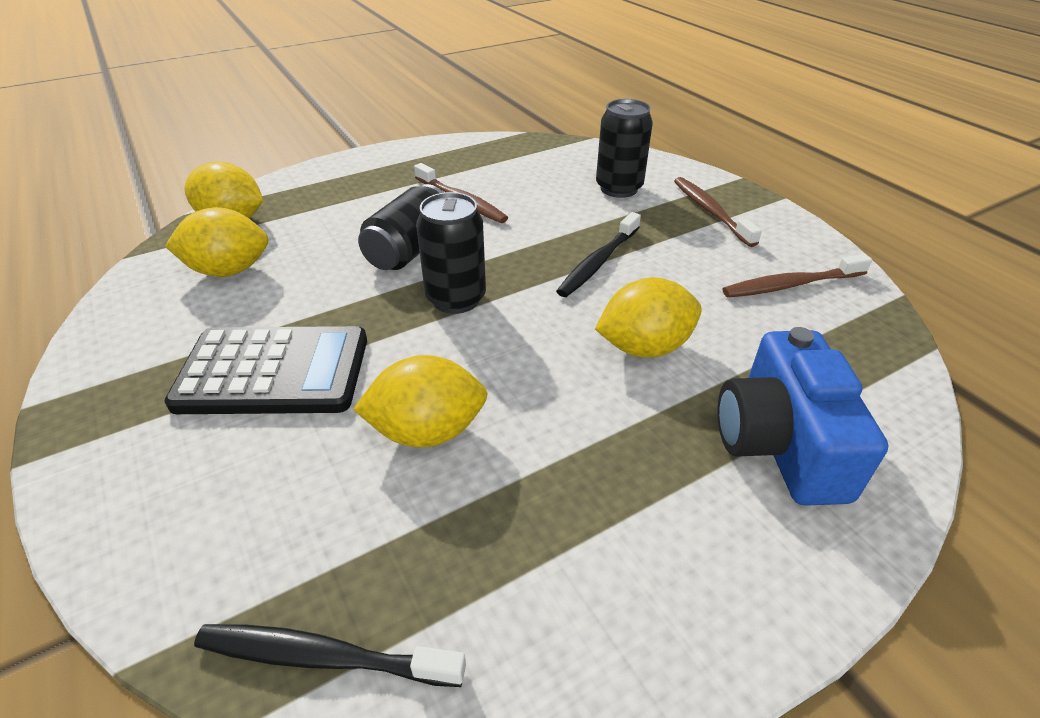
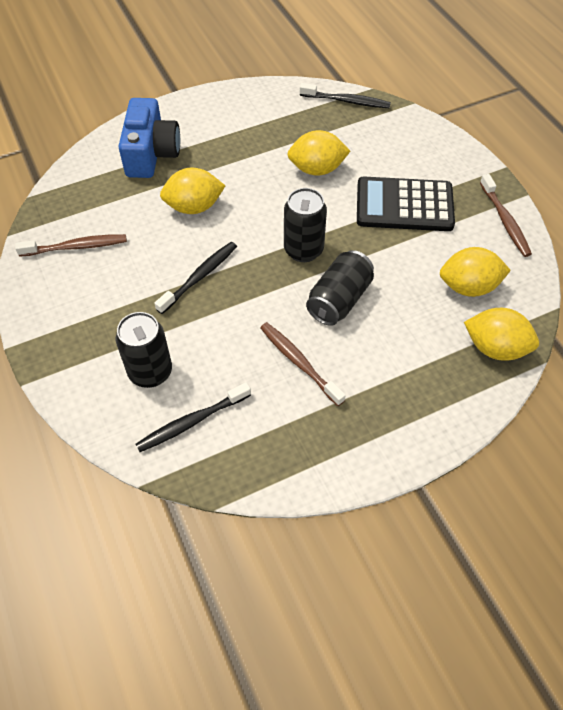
camera: 175 degrees left, 15 degrees up
brown toothbrush [674,177,762,247] -> brown toothbrush moved to [480,174,532,257]
none -> black toothbrush [136,382,251,452]

